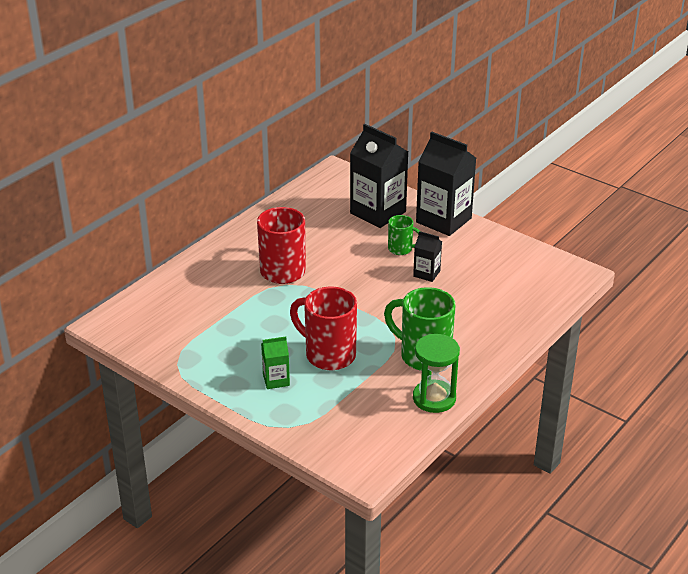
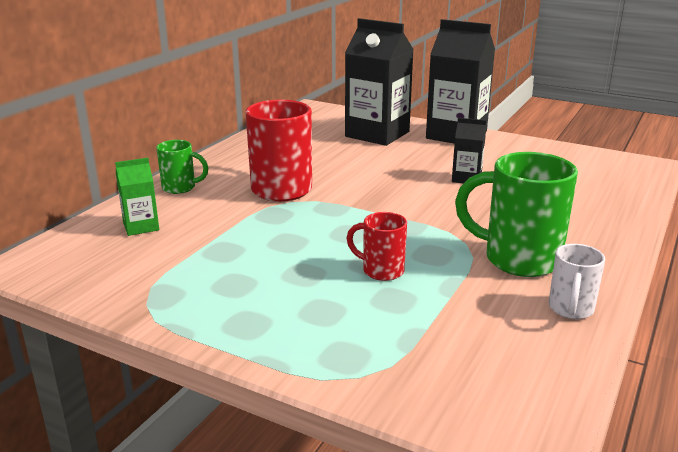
camera: 10 degrees left, 10 degrees down
green carton [261,337,290,389] -> green carton moved to [115,158,159,236]
red mug [290,286,357,370] -> red mug [347,212,407,281], size x0.54
green mug [388,215,420,255] -> green mug moved to [156,140,208,194]
green hourglass [413,334,460,413] -> white mug [549,244,605,319]

